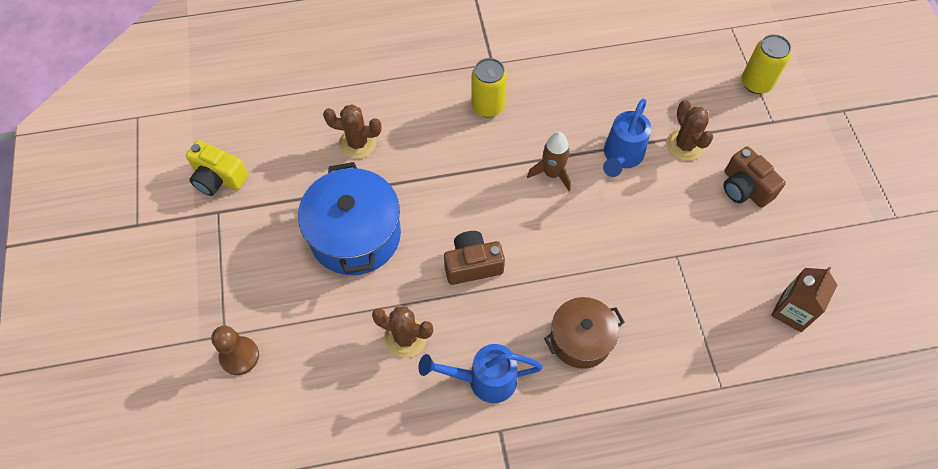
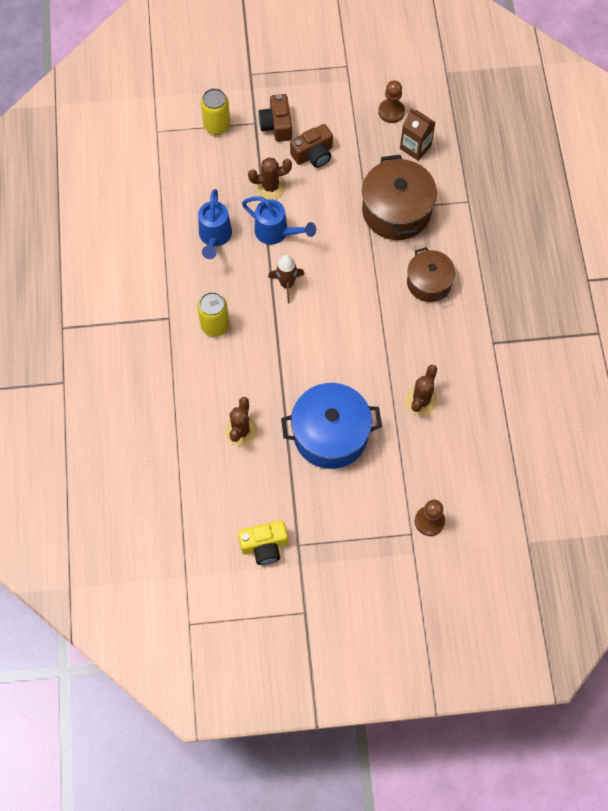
camera: 85 degrees left, 5 degrees up
yellow camera [186,140,248,196] -> yellow camera turned 45 degrees clockwise [238,521,288,565]
blue watering can [418,344,543,403] -> blue watering can moved to [198,189,232,259]
brown camera [444,231,505,285] -> brown camera moved to [258,94,292,142]
none -> brown pot [362,155,437,240]
none -> brown pawn [378,80,405,123]

